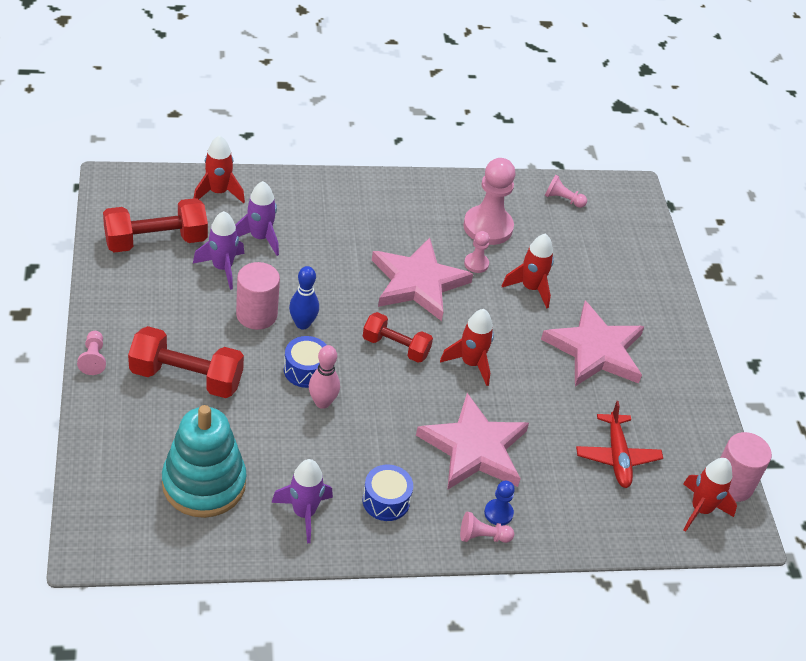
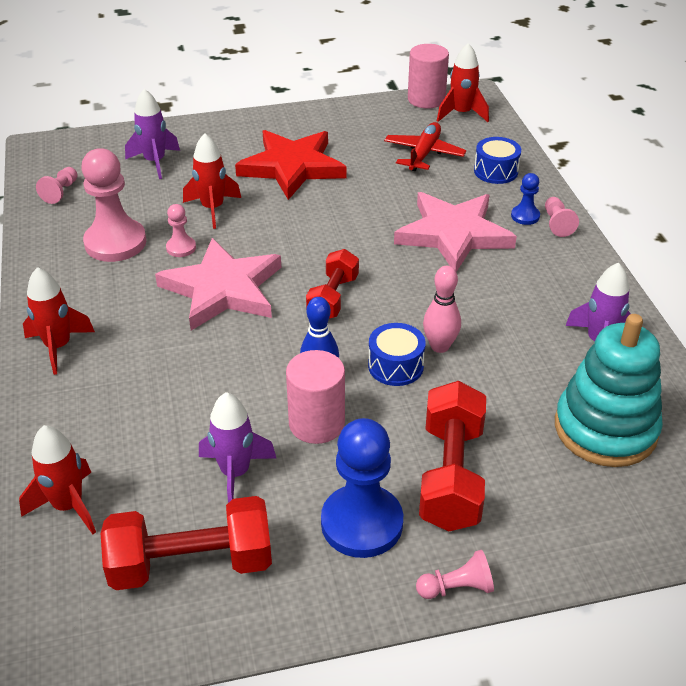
camera: 90 degrees left, 5 degrees down
red dumbbell [103,198,208,253] -> red dumbbell turned 75 degrees counterclockwise [101,496,272,590]
purple rocket [235,181,279,256] -> purple rocket moved to [125,89,180,179]
blue drum [362,465,413,521] -> blue drum moved to [474,137,521,184]
red rocket [440,309,494,386] -> red rocket moved to [23,267,95,375]
pink star [541,301,644,386] -> red star [235,130,346,200]
red plane [576,401,663,488] -> red plane turned 60 degrees counterclockwise [384,122,466,171]
none -> blue pawn [321,418,403,558]

